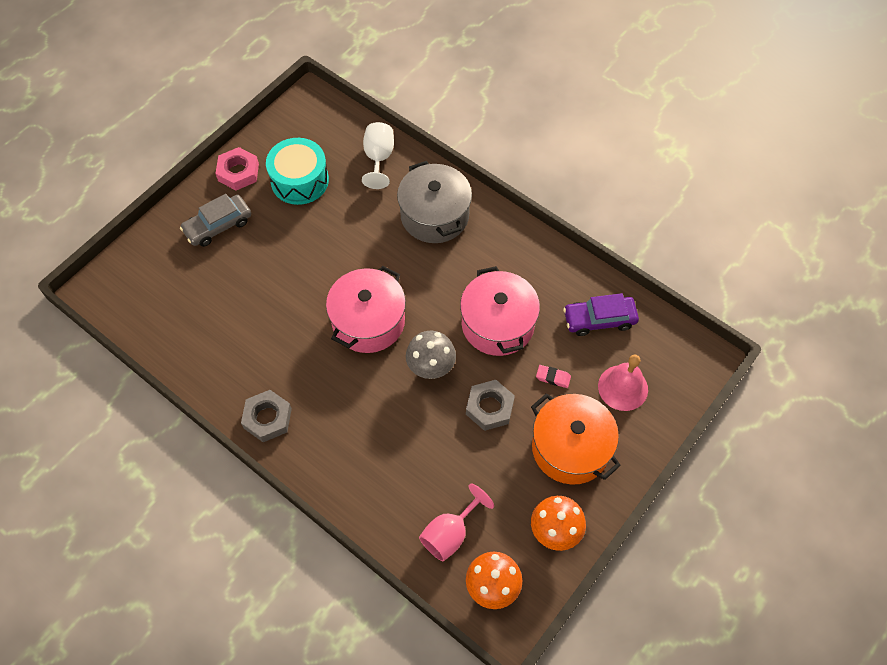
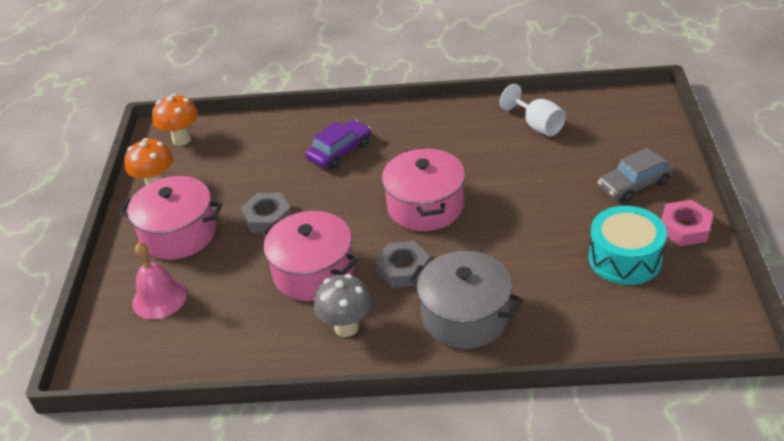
camera: 145 degrees right, 20 degrees down
grey car [180,194,251,247] -> grey car turned 135 degrees counterclockwise [598,148,674,202]
grey nut [241,390,292,442] -> grey nut moved to [375,241,430,288]
white goblet [362,122,394,189] -> white goblet moved to [500,84,566,136]
grey mushroom [406,331,456,379] -> grey mushroom moved to [314,274,372,337]
pink goblet [419,483,494,561] -> none
orange pot [531,393,621,485] -> pink pot [119,176,222,260]
pink eraser [536,365,571,388] -> none
purple car [563,293,639,336] -> purple car moved to [306,120,371,169]

